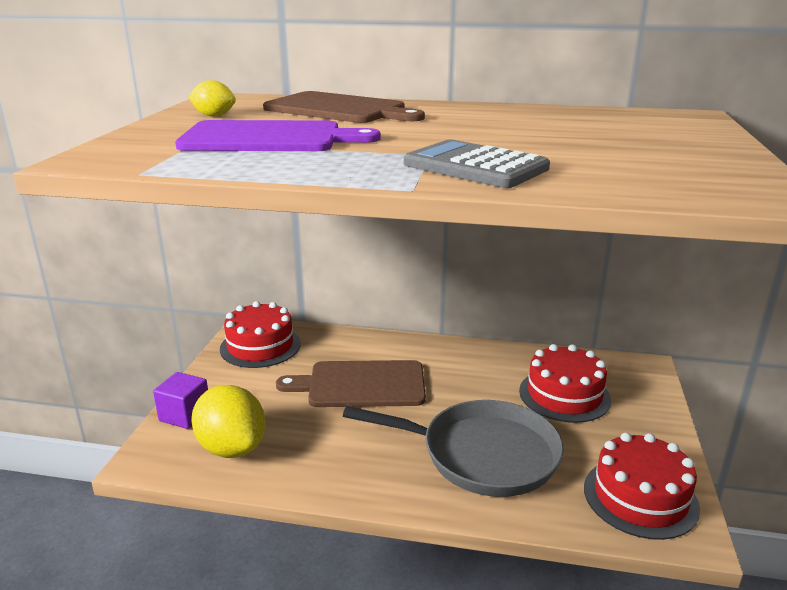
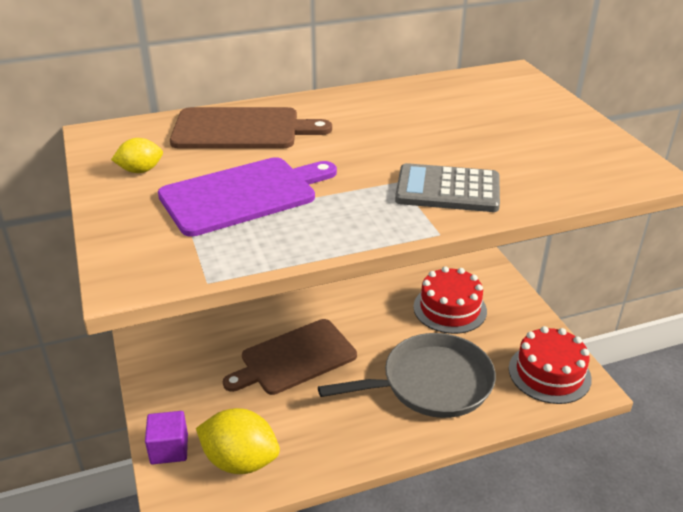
camera: 30 degrees left, 10 degrees up
red cake [220,301,301,368] -> none

